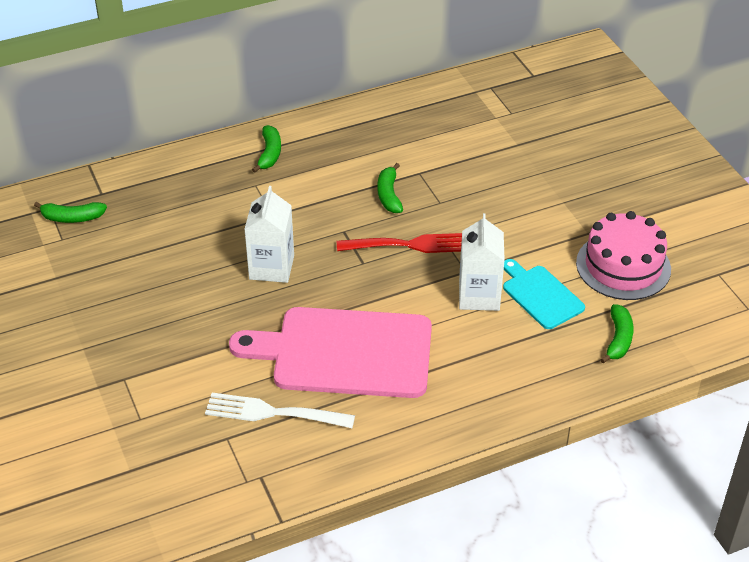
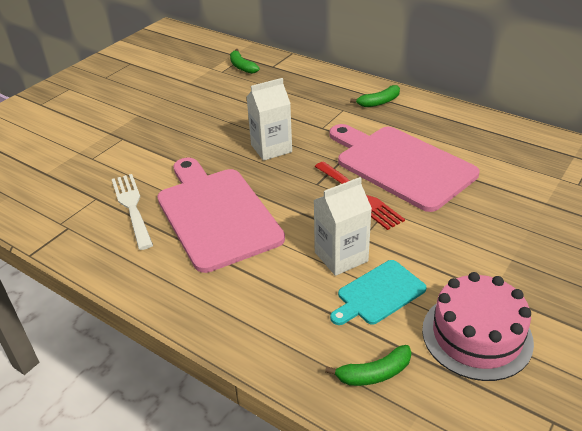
camera: 60 degrees right, 5 degrees down
green banana [378,163,403,213] -> pink cutting board [330,124,479,212]
turquoise cutting board [503,259,585,329] -> turquoise cutting board turned 150 degrees counterclockwise [330,260,427,325]

